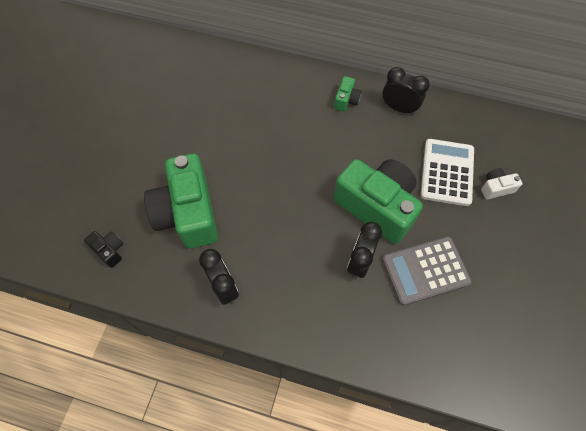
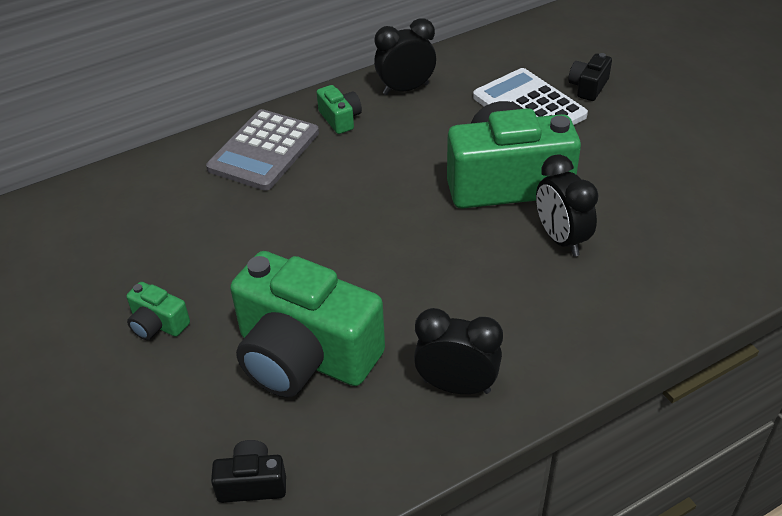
camera: 45 degrees left, 20 degrees down
grey calculator [382,236,472,306] -> grey calculator moved to [206,109,319,191]
white camera [481,168,523,199] -> black camera [568,53,612,101]
none -> green camera [126,282,190,340]

